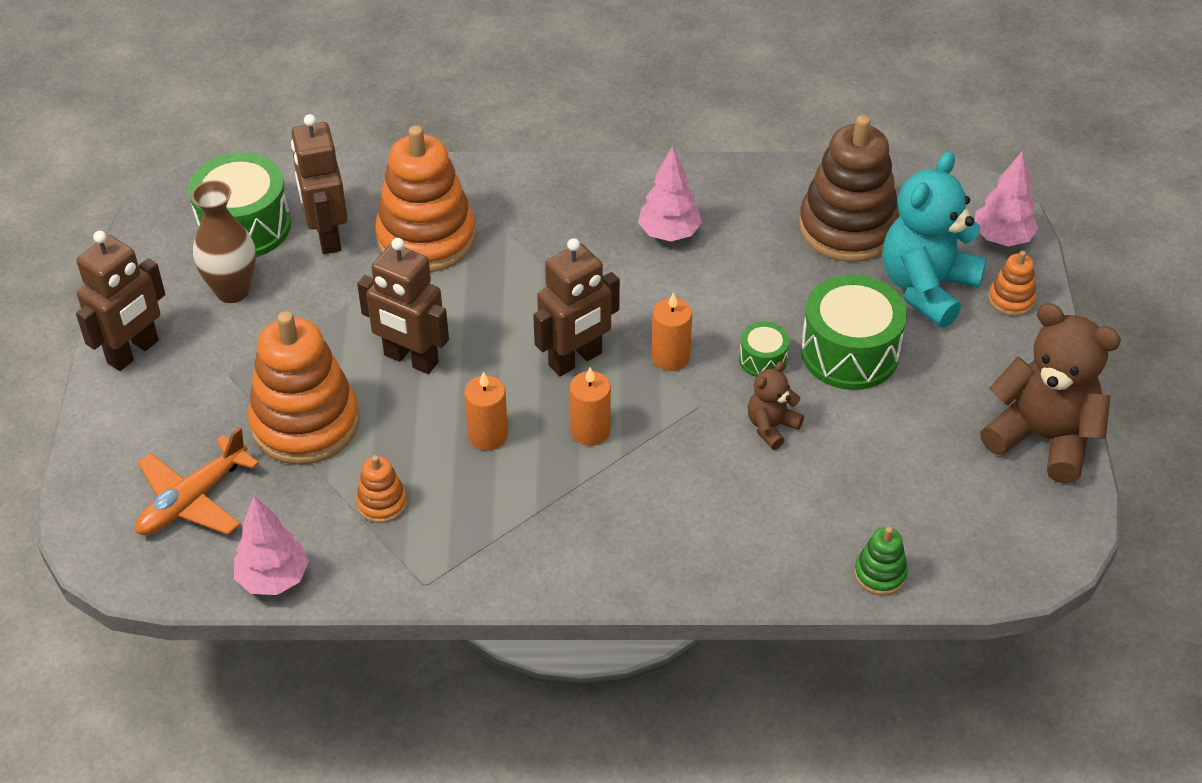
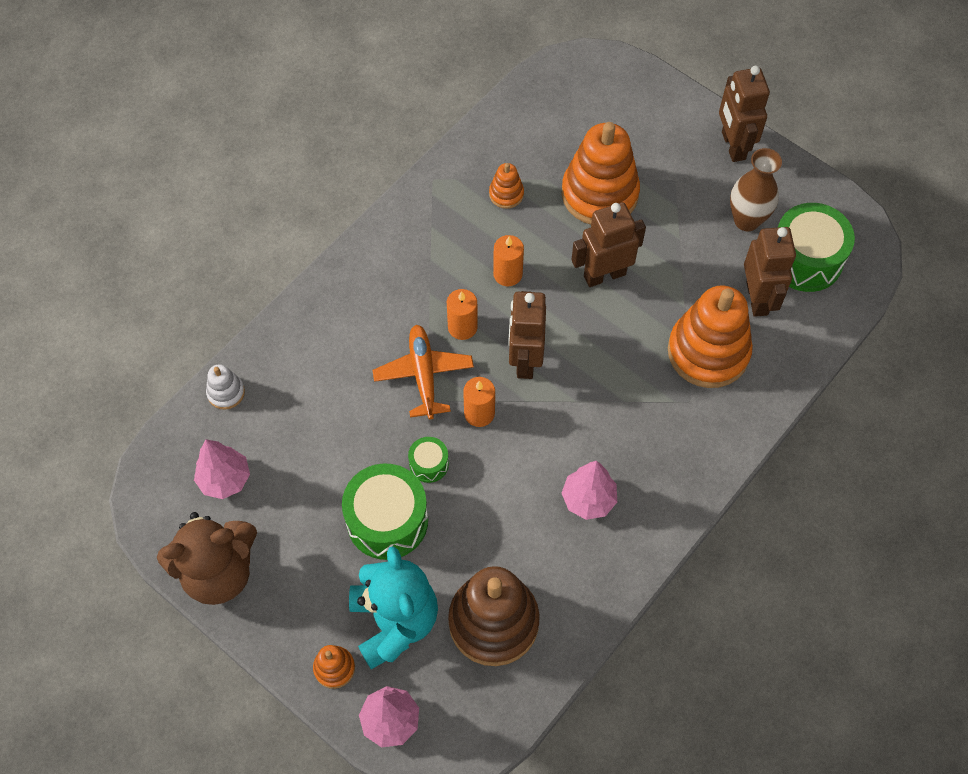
camera: 130 degrees right, 15 degrees up
orange plane [135,427,259,535] -> orange plane moved to [373,325,474,419]
pink tree [234,496,309,595] -> pink tree moved to [194,439,250,499]
brown robot [291,114,348,254] -> brown robot turned 60 degrees clockwise [744,227,796,317]
brown teddy bear [748,361,804,450] -> none
green stacking toy [854,527,908,595] -> white stacking toy [206,364,245,410]

